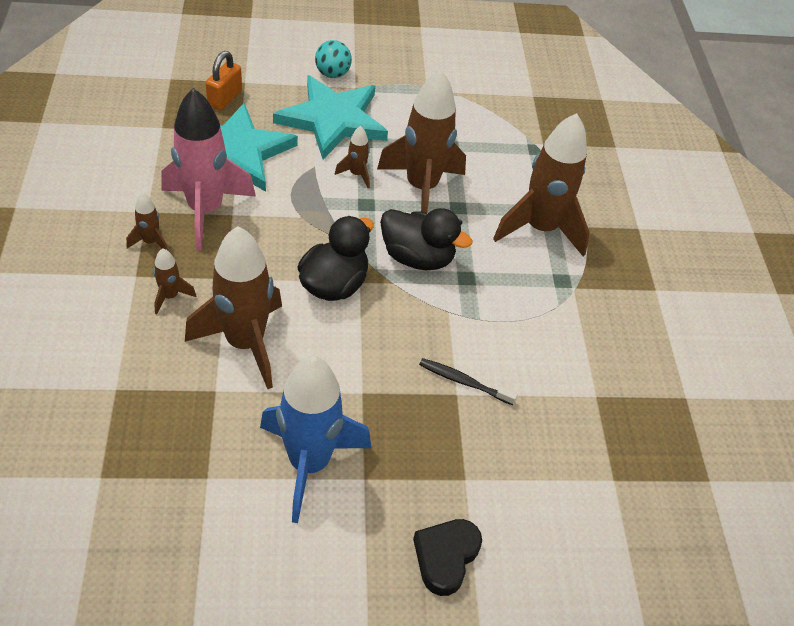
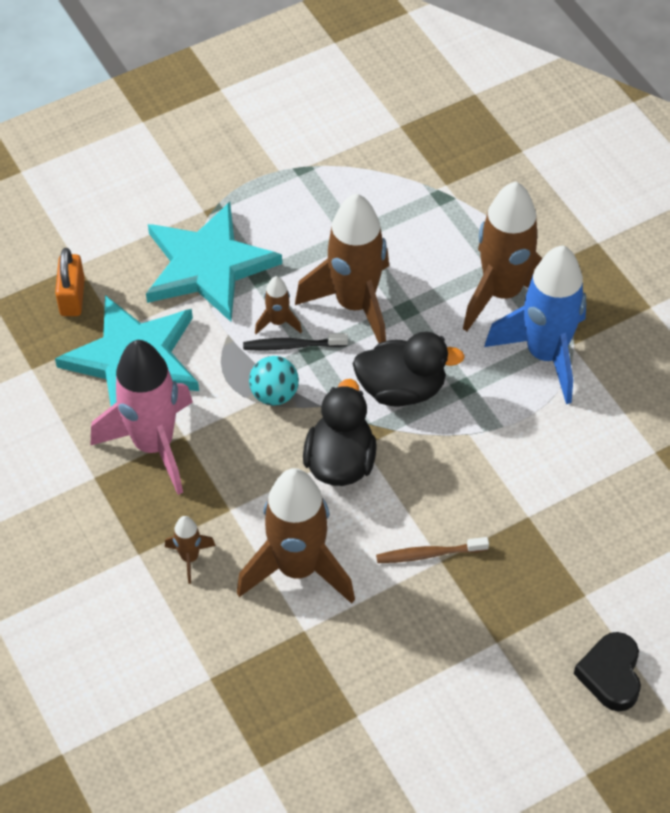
camera: 20 degrees left, 5 degrees up
brown rocket [126,193,168,250] -> none
blue rocket [260,356,371,523] -> blue rocket moved to [484,245,586,404]
turquoise ball [315,40,352,78] -> turquoise ball moved to [249,356,299,405]
black toothbrush [419,358,518,405] -> black toothbrush moved to [243,333,348,351]
none -> brown toothbrush [376,537,489,563]

